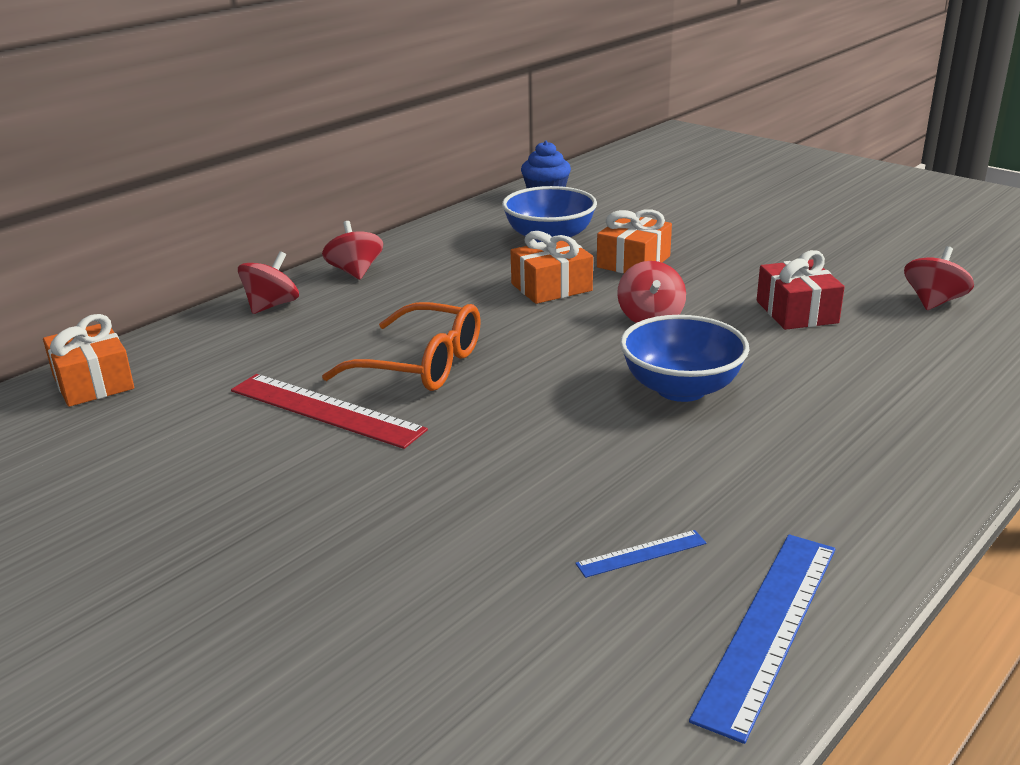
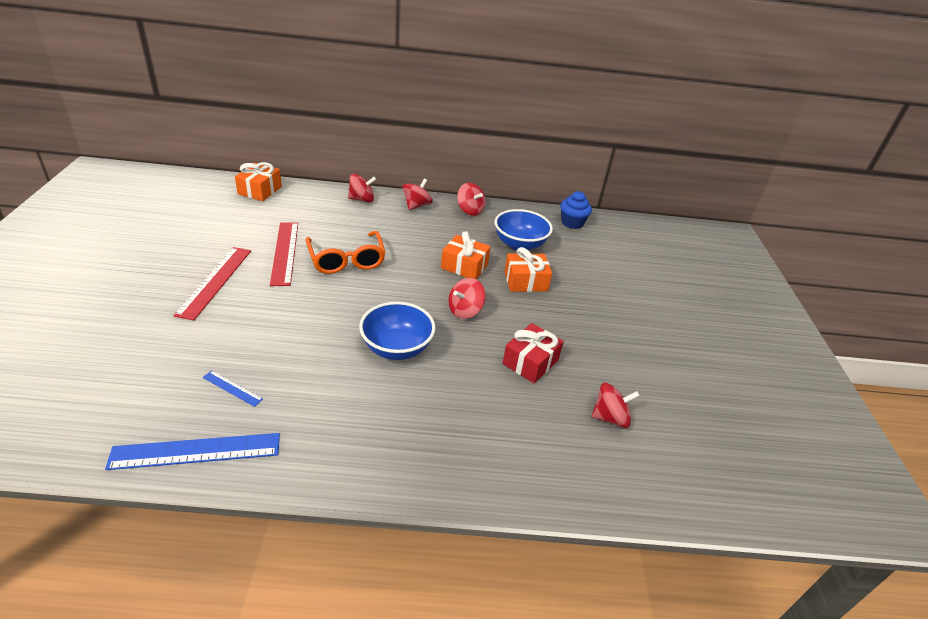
camera: 45 degrees right, 10 degrees up
none -> red ruler [173,247,251,320]
none -> red spinning top [457,183,486,216]

